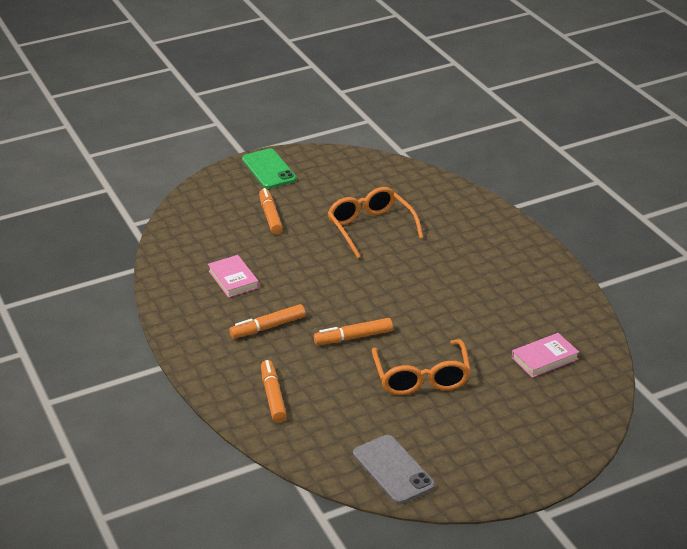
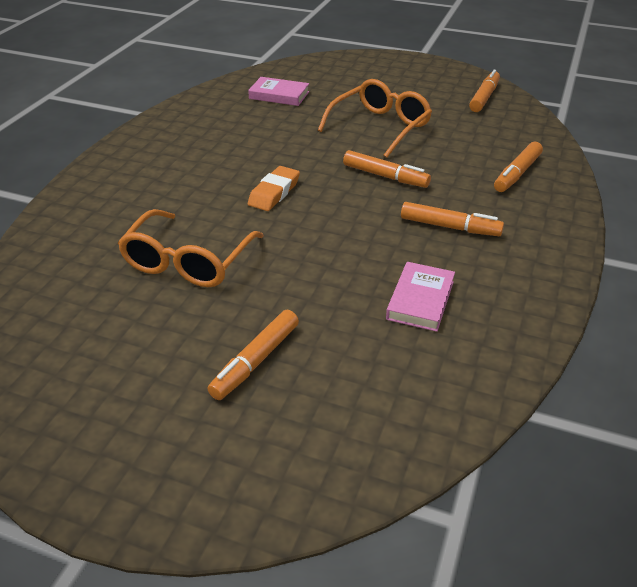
camera: 135 degrees left, 5 degrees up
green phone [242,148,297,189] -> none
grey phone [353,435,435,504] -> orange marker [469,70,500,112]
none -> orange eraser [248,166,300,211]

